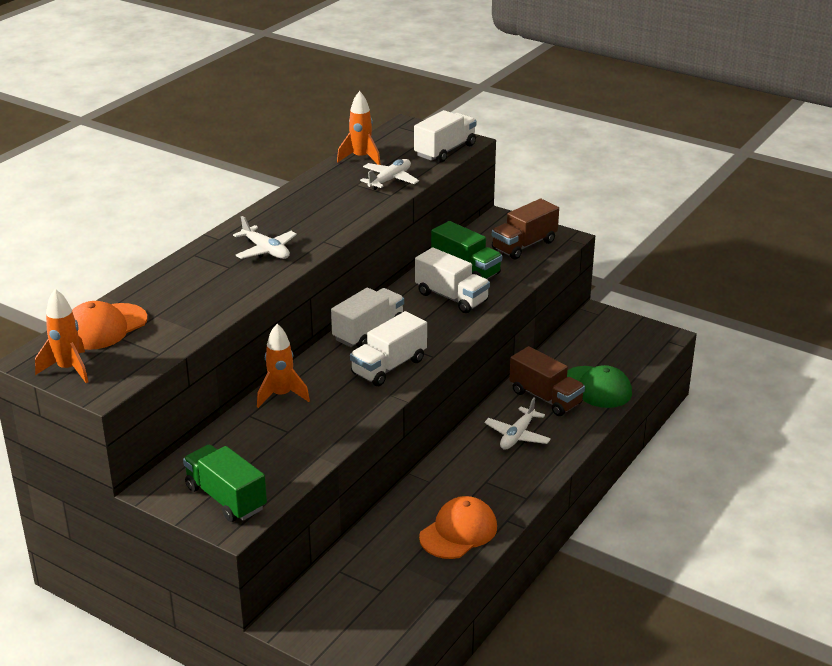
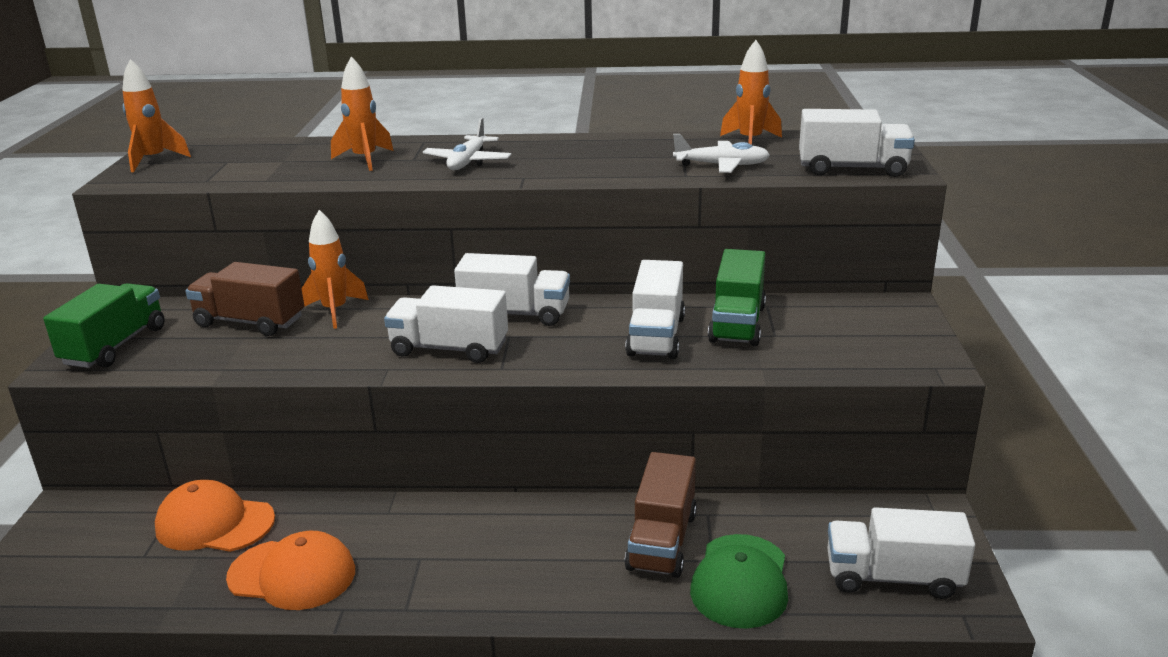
camera: 60 degrees right, 5 degrees down
orange cap [72,301,147,350] -> orange cap moved to [155,480,275,552]
white plane [484,398,551,450] -> none
brown truck [492,199,559,260] -> brown truck moved to [186,262,304,336]
none -> orange rocket [331,56,394,171]
none -> white truck [827,507,975,599]

